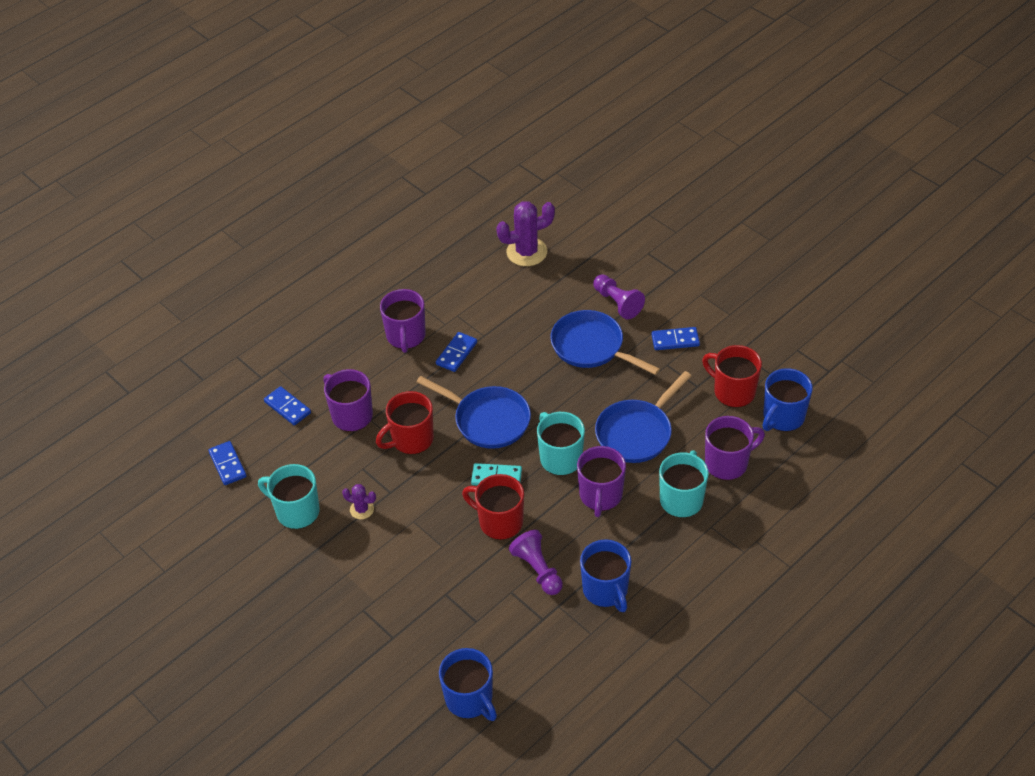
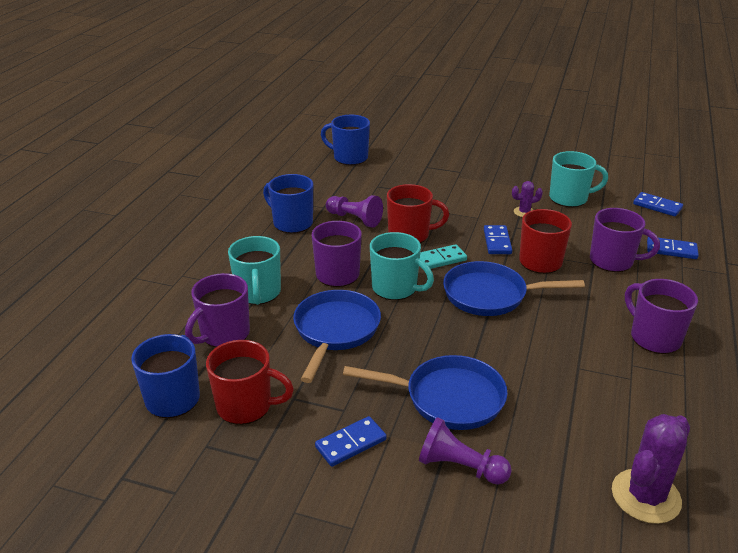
camera: 150 degrees right, 15 degrees down
blue domino [436,332,477,372] -> blue domino moved to [484,225,512,254]

